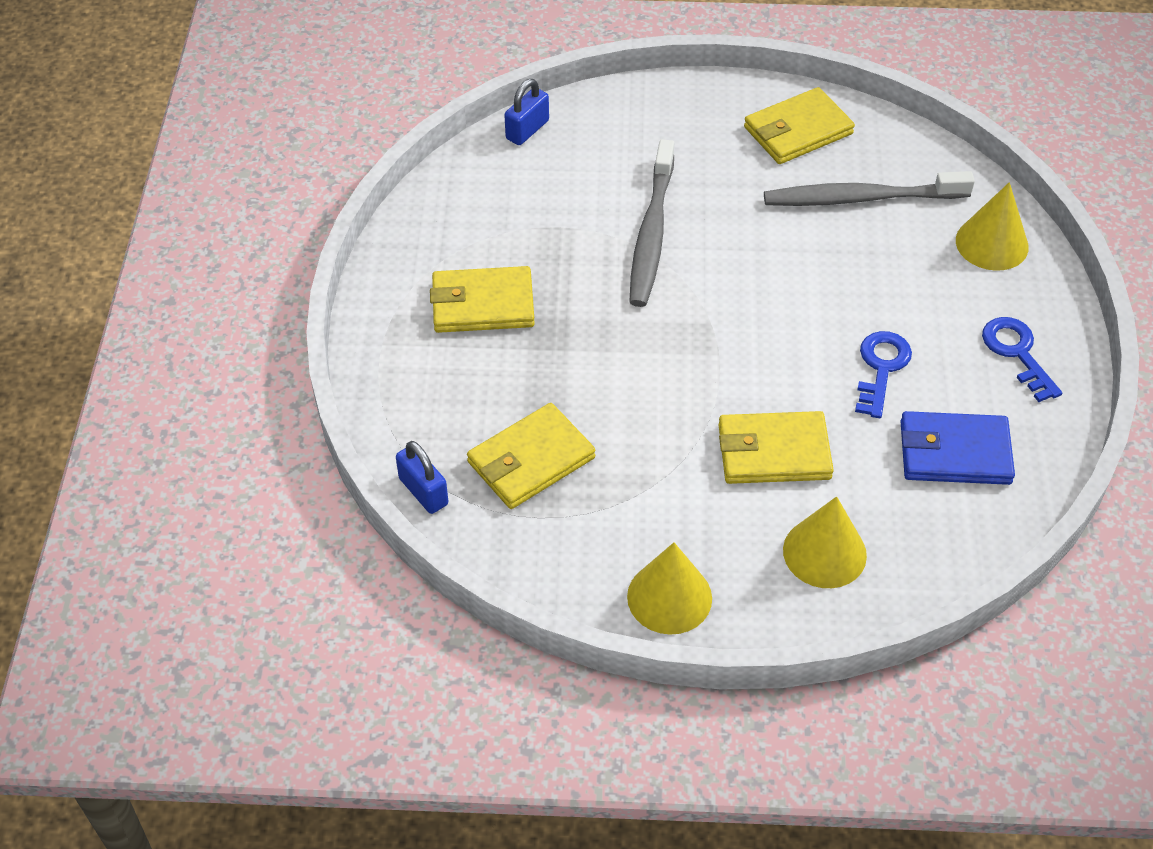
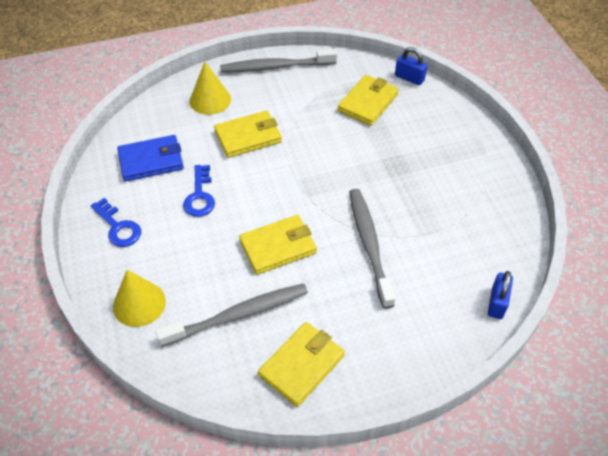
camera: 160 degrees right, 0 degrees up
yellow wallet [430,266,535,333] -> yellow wallet moved to [239,215,317,275]
yellow cone [627,542,712,634] -> grey toothbrush [220,49,337,73]

